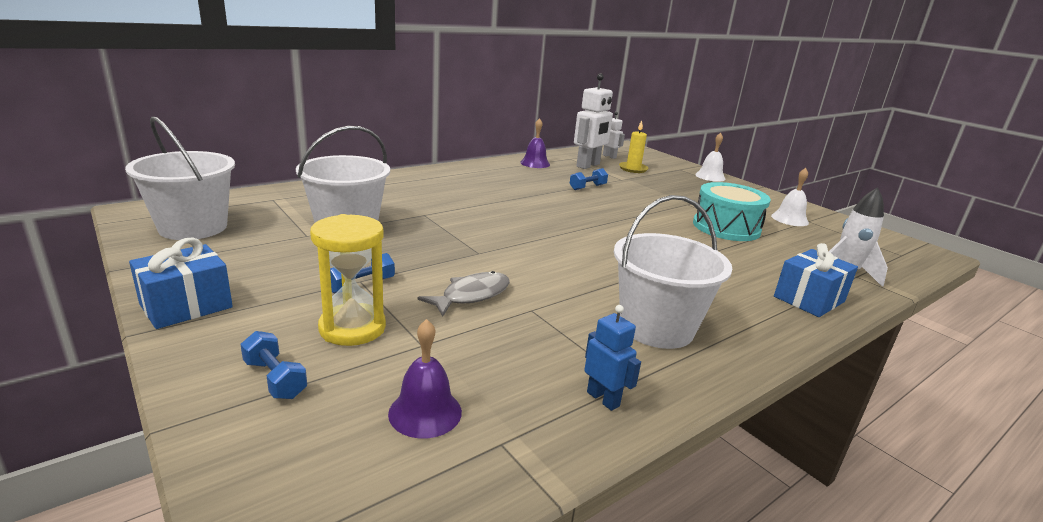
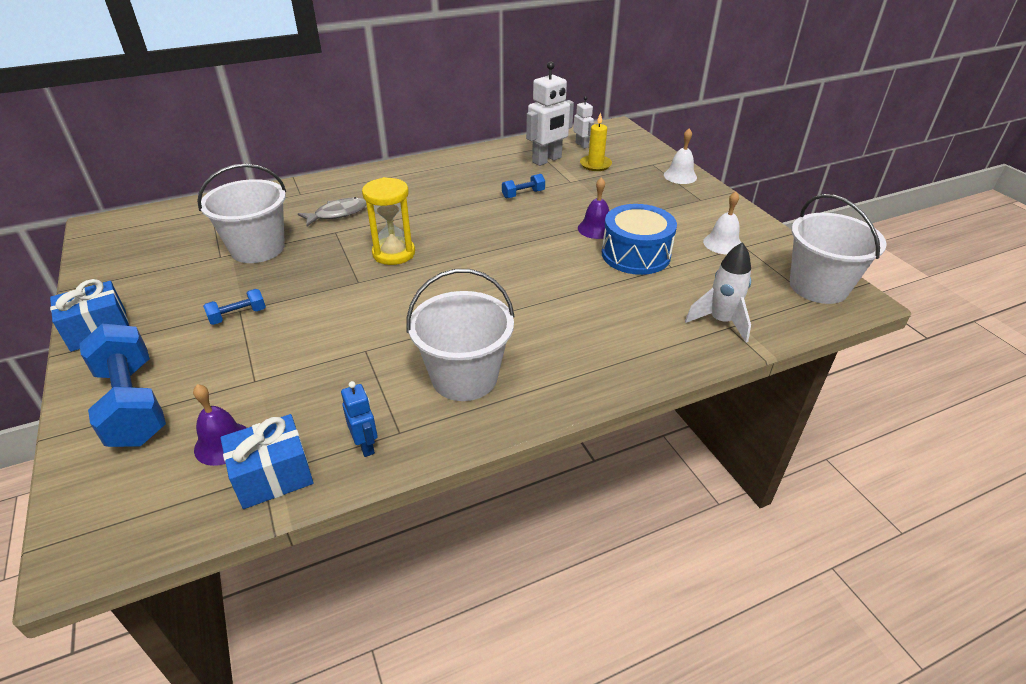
camera: 15 degrees right, 15 degrees up
white bucket [125,116,235,240] -> white bucket moved to [790,194,887,304]
blue dumbbell [240,331,307,399] -> blue dumbbell [79,323,166,447], size x2.17
yellow hourglass [310,214,386,346] -> yellow hourglass moved to [362,177,415,265]
grey fish [418,271,510,316] -> grey fish moved to [298,197,367,227]
purple bell [520,118,550,168] -> purple bell moved to [578,177,609,239]
turquoise drum [693,182,771,241] -> blue drum [602,204,677,275]
blue gift [774,243,858,317] -> blue gift moved to [220,414,314,509]

